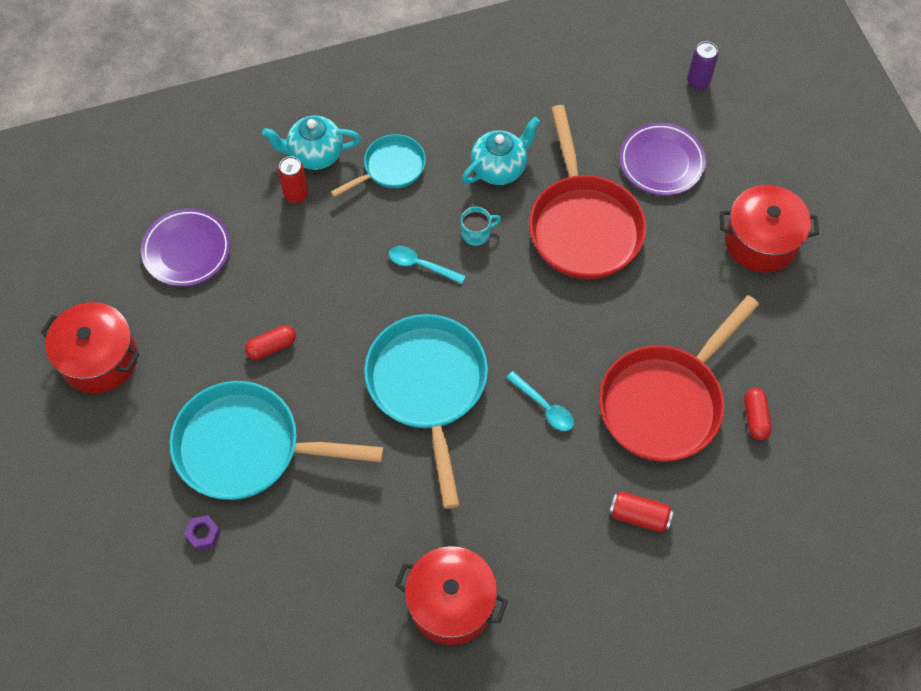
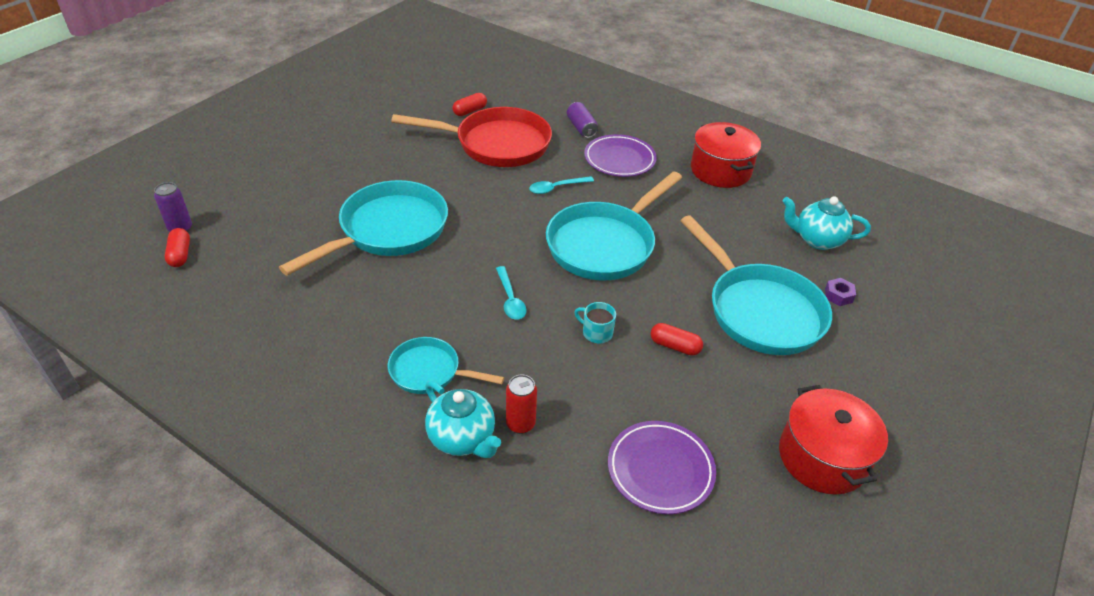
camera: 130 degrees left, 20 degrees down
turquoise mug [461,207,501,246] -> turquoise mug moved to [574,302,616,343]
turquoise teapot [462,117,540,185] -> turquoise teapot moved to [782,197,871,250]
turquoise spoon [506,371,574,431] -> turquoise spoon turned 120 degrees counterclockwise [529,176,594,194]
red pan [529,105,646,279] -> turquoise pan [279,180,448,275]
red can [609,492,674,533] -> purple can [567,102,598,138]
purple plate [620,123,706,196] -> purple plate moved to [584,134,657,177]
red pot [720,185,819,273] -> none
none -> red capsule [165,228,190,267]

